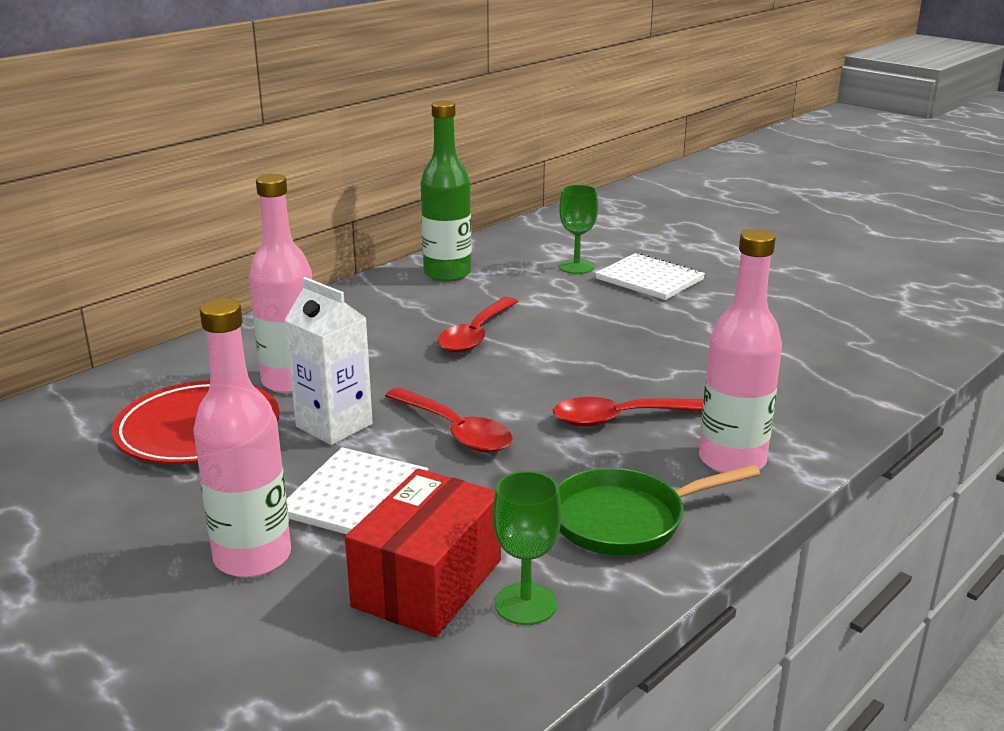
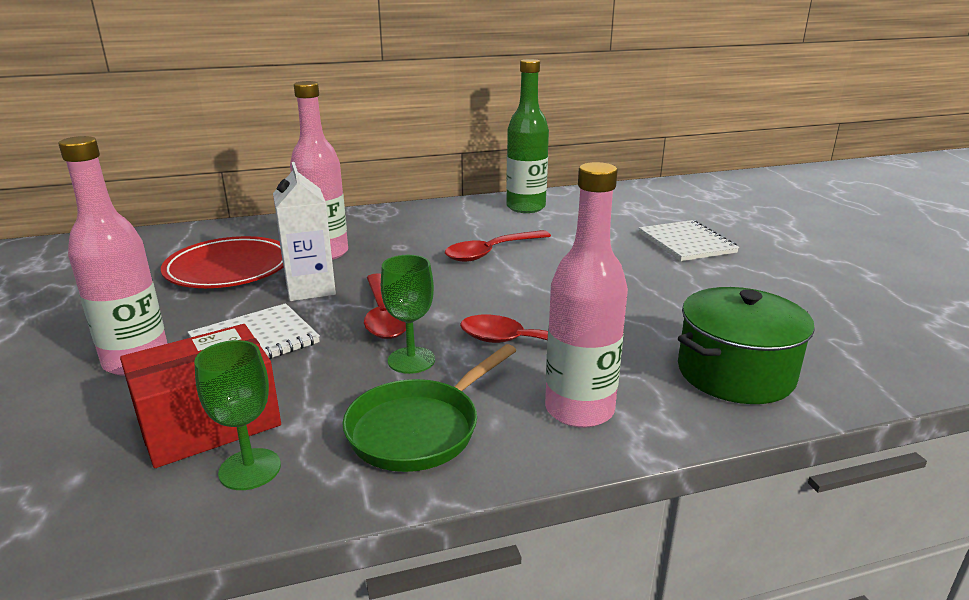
camera: 30 degrees right, 0 degrees up
green pan [558,465,760,556] -> green pan turned 60 degrees counterclockwise [342,344,516,472]
green goblet [559,185,598,274] -> green goblet moved to [381,255,435,374]
none -> green pot [678,287,815,404]

